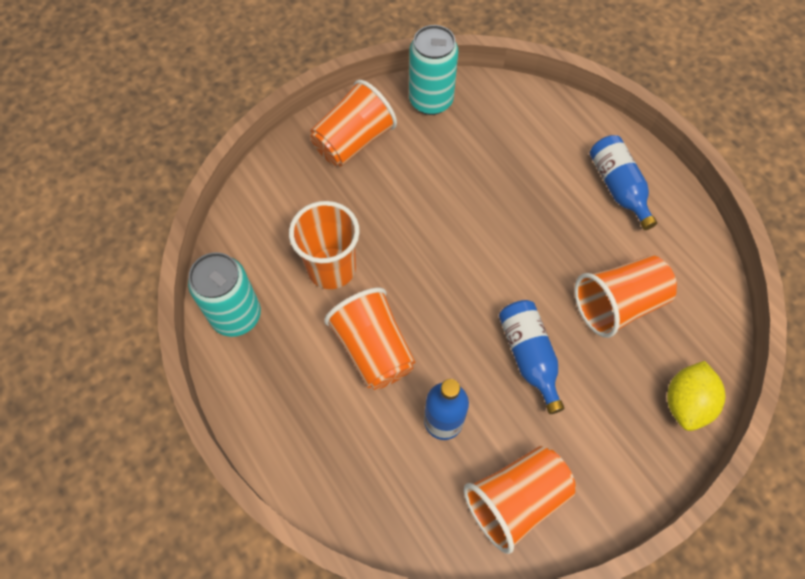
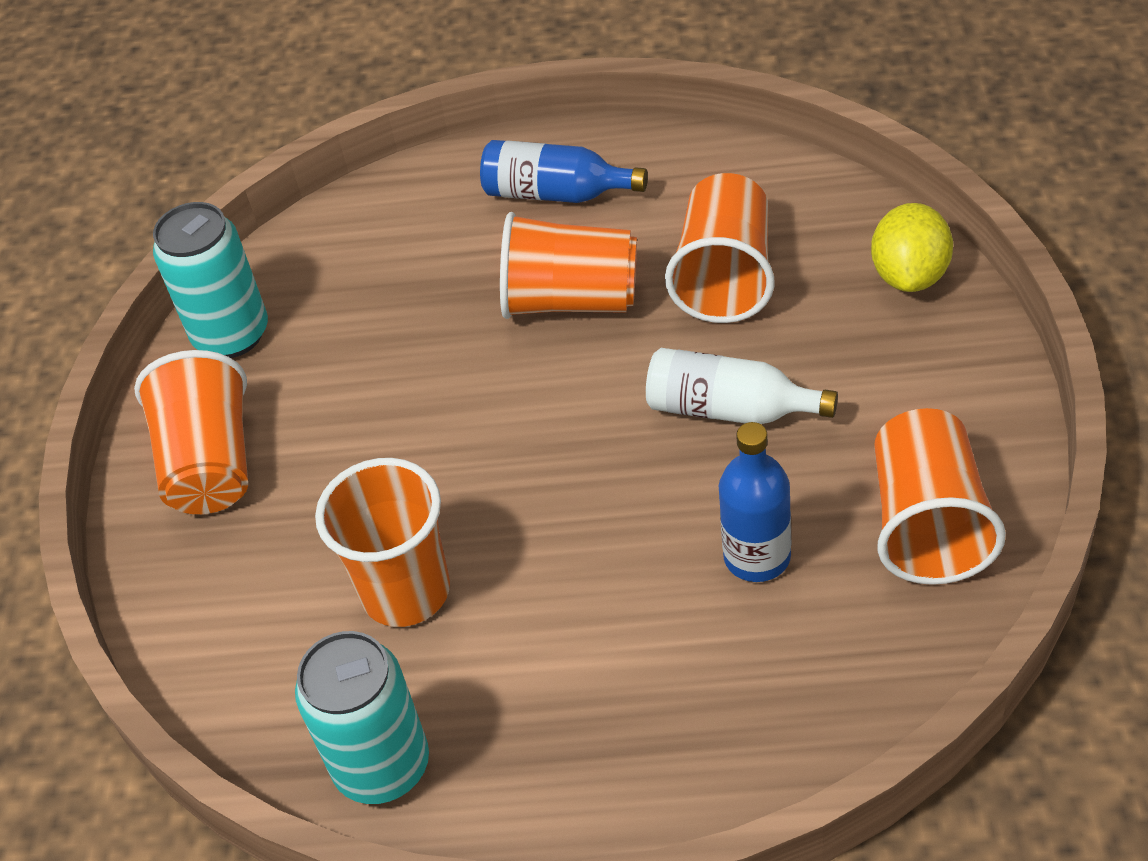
camera: 50 degrees left, 15 degrees down
orange cup [324,288,415,390] -> orange cup moved to [500,212,637,319]
blue bottle [499,300,564,414] -> white bottle [646,348,838,424]
yellow lemon [667,361,725,431] -> yellow lemon turned 45 degrees clockwise [871,203,953,292]

